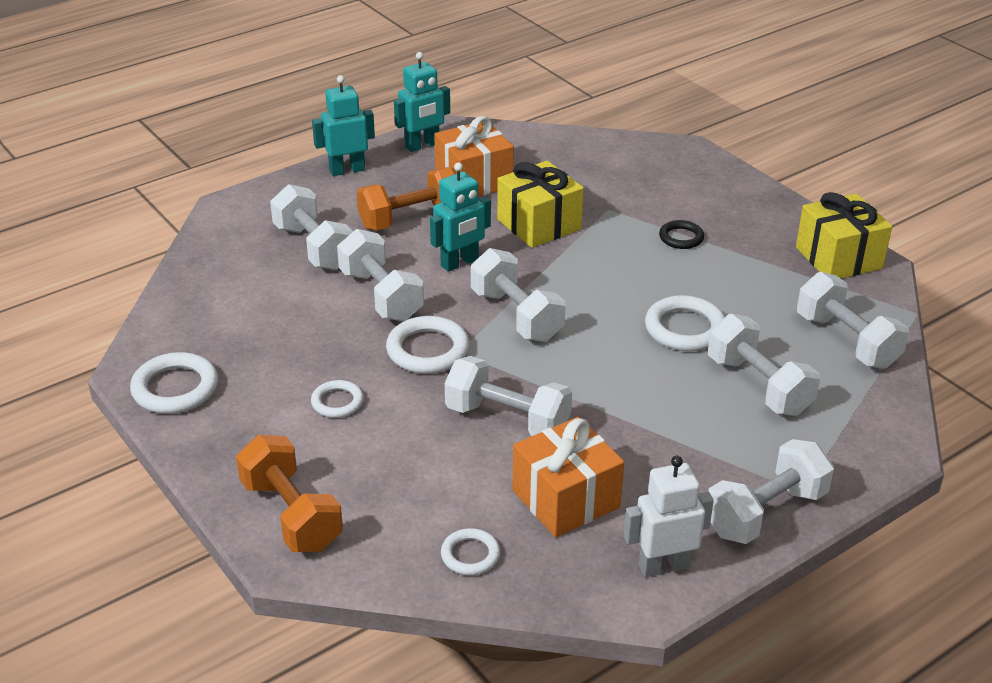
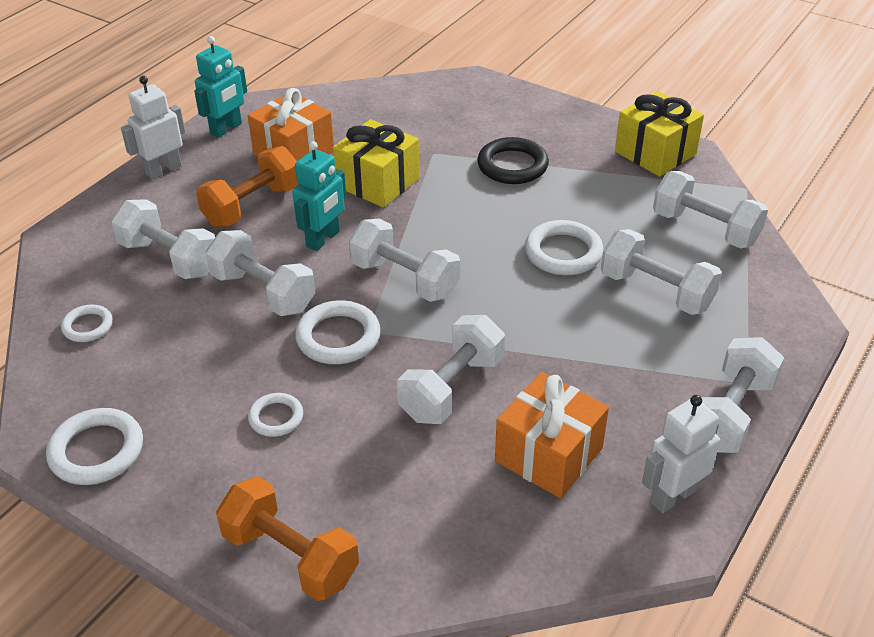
camera: 20 degrees left, 5 degrees up
turquoise robot [312,75,375,176] -> white robot [121,76,185,180]
white ring [441,528,500,575] -> white ring moved to [61,305,113,342]
white dumbbell [445,356,572,436] -> white dumbbell turned 60 degrees counterclockwise [397,315,505,424]
black ring [659,220,704,249] -> black ring [478,137,549,184], size x1.66

